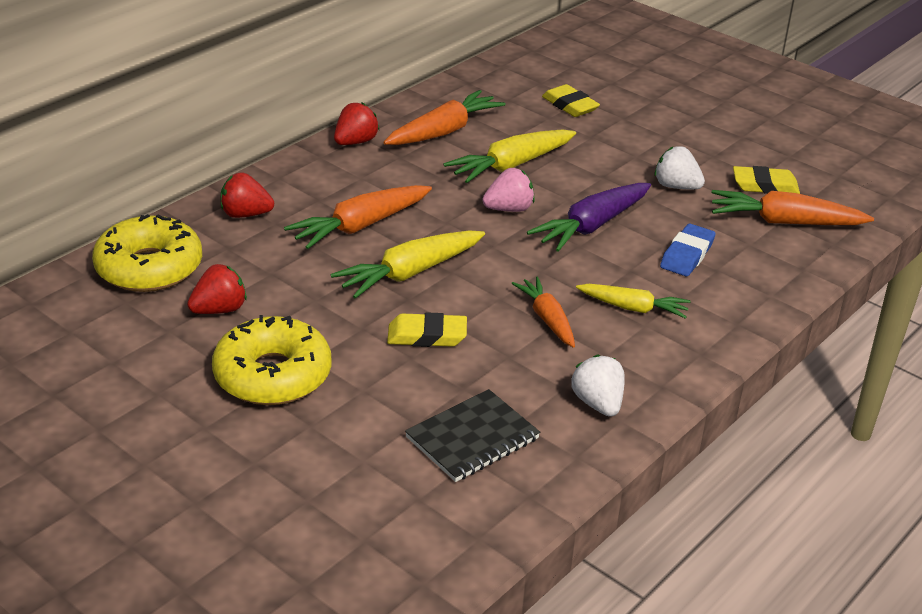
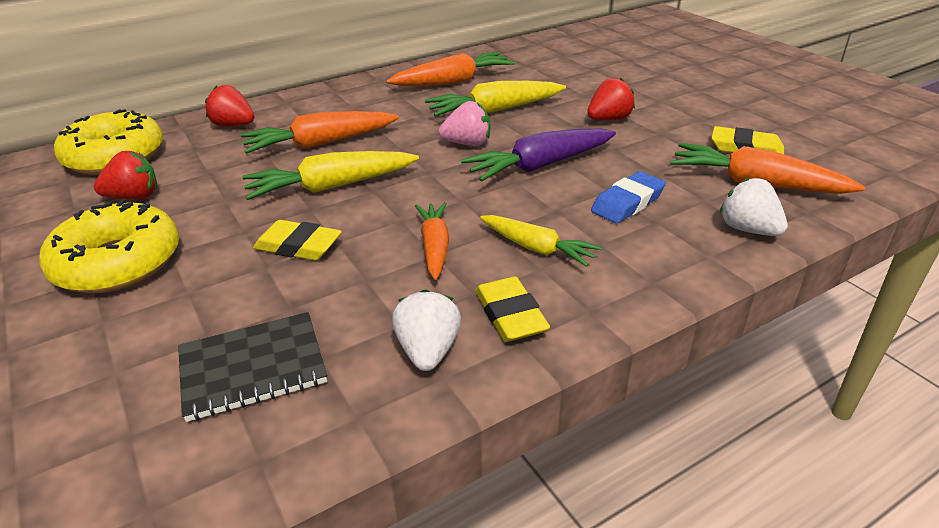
camera: 20 degrees right, 0 degrees up
red strawberry [334,102,379,145] -> red strawberry moved to [587,78,635,121]
yellow eraser [542,84,600,117] -> yellow eraser moved to [475,277,550,342]
white strawberry [655,146,705,189] -> white strawberry moved to [720,178,788,236]

